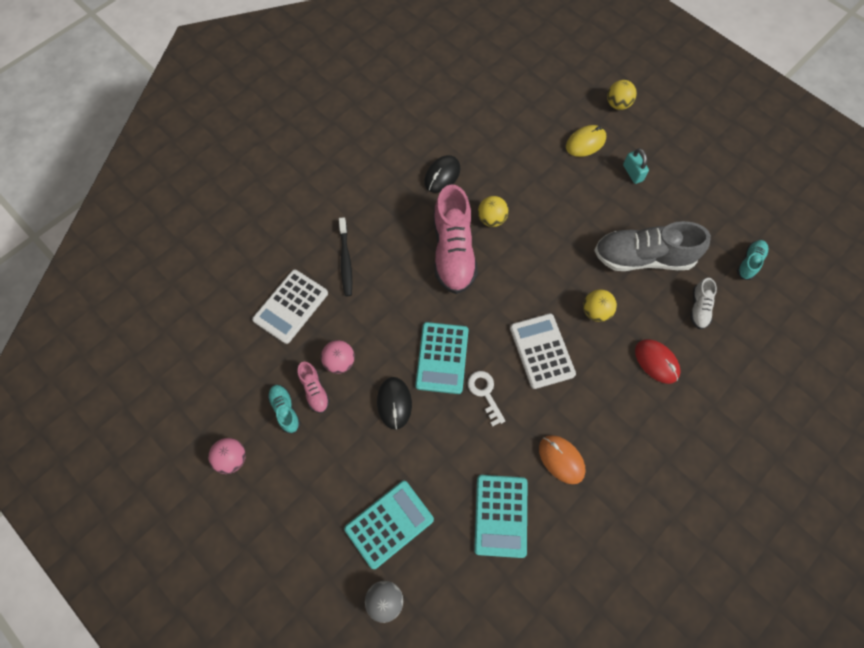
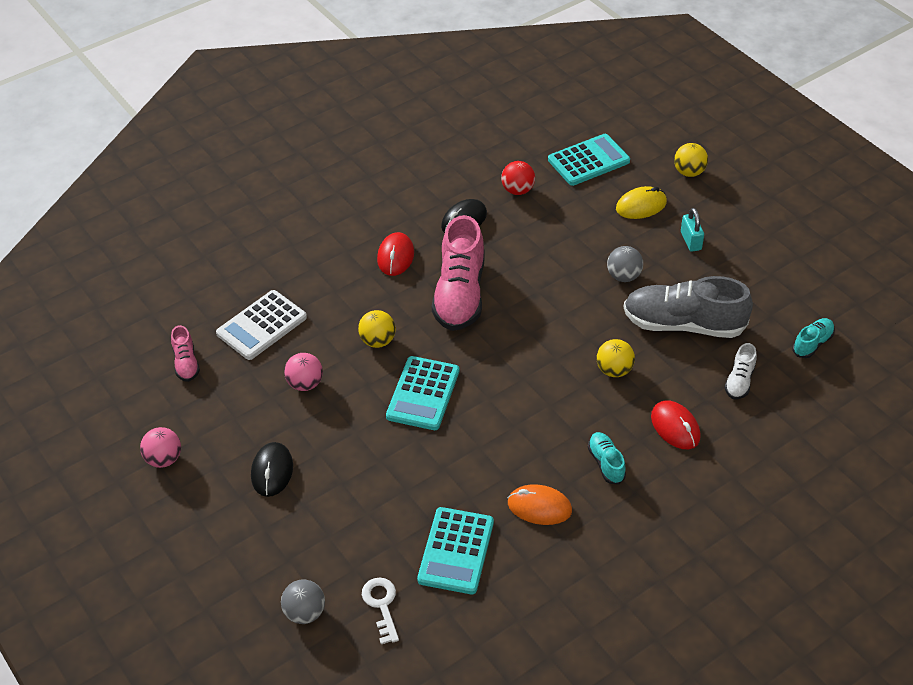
camera: 10 degrees right, 20 degrees down
turquoise shoe [268,385,301,433] -> turquoise shoe moved to [588,432,626,485]
pink shoe [297,362,330,413] -> pink shoe moved to [171,325,200,382]
black toothbrush [339,217,352,296] -> none
turquoise calculator [344,481,434,569] -> turquoise calculator moved to [548,134,630,186]
black mouse [377,377,412,430] -> black mouse moved to [251,442,293,497]
white key [468,371,505,427] -> white key moved to [362,577,399,644]
yellow ball [478,196,509,227] -> yellow ball moved to [358,310,396,348]
white calculator [510,313,576,389] -> none
orange mouse [539,435,586,484] -> orange mouse turned 45 degrees counterclockwise [508,484,572,525]
none -> red mouse [377,232,414,276]
none -> red ball [501,161,535,195]
none -> grey ball [607,246,643,282]

